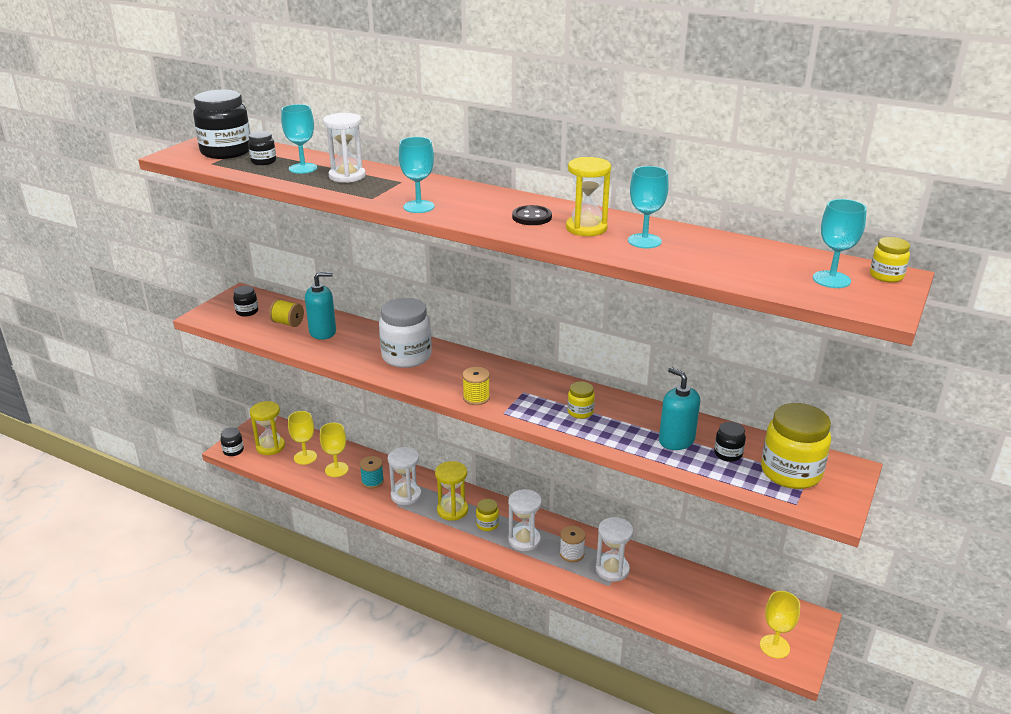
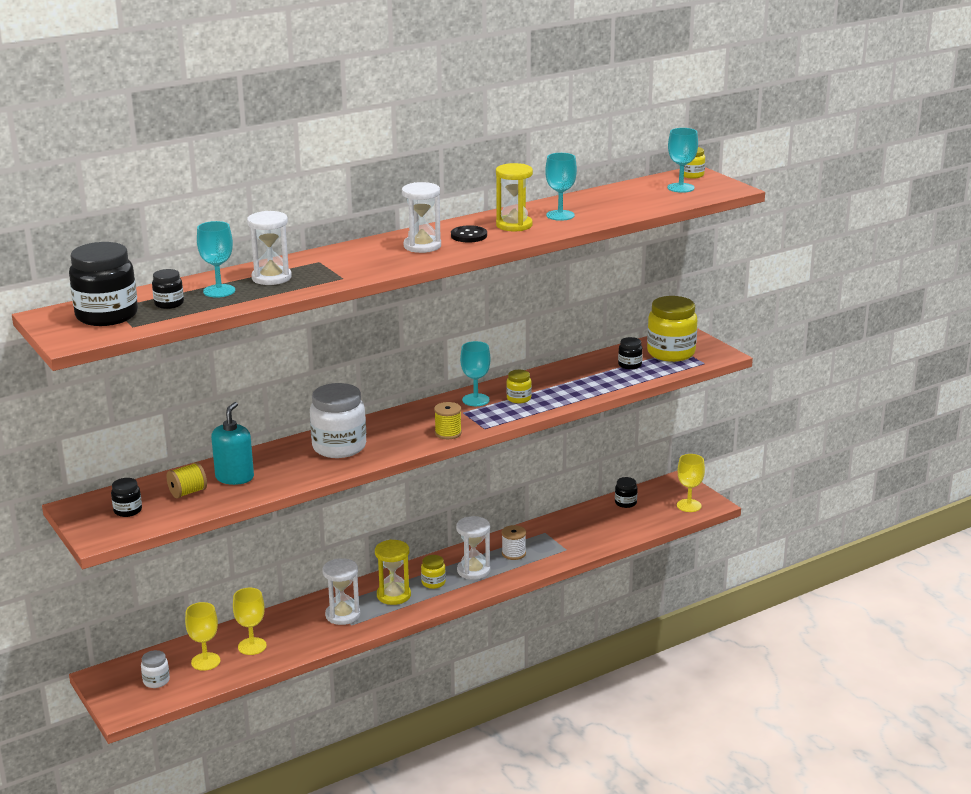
camera: 60 degrees left, 5 degrees down
black jar [220,427,244,456] -> black jar moved to [615,477,638,508]
yellow hourglass [250,401,285,455] -> white jar [141,650,170,688]
turquoise spool [360,456,384,489] -> none
turquoise goblet [399,137,435,213] -> turquoise goblet moved to [460,341,490,406]
white hourglass [596,517,633,582] -> white hourglass moved to [402,182,441,253]
turquoise soap dispenser [659,367,700,450] -> none

